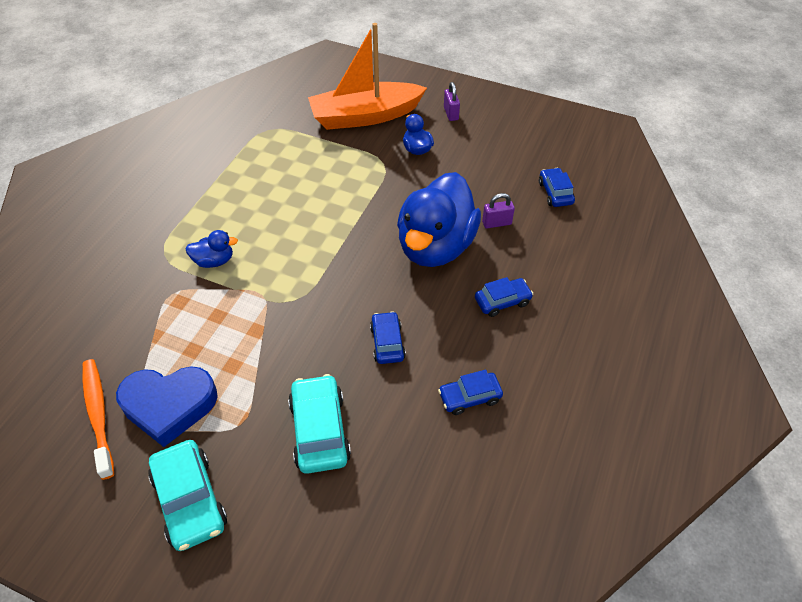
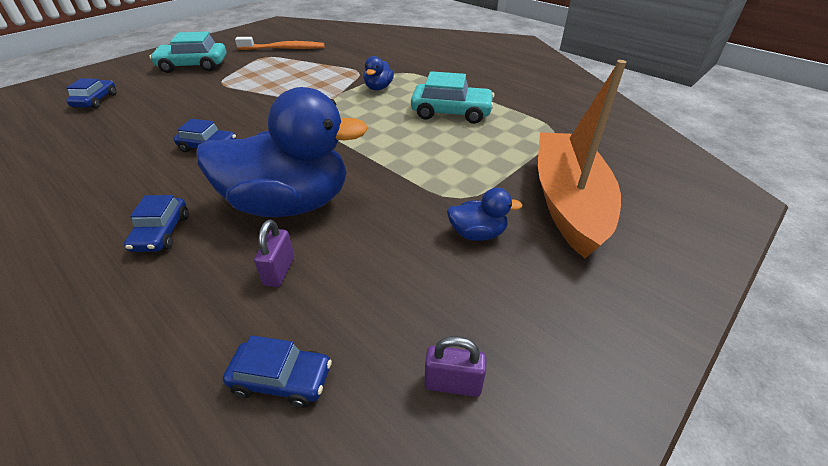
camera: 110 degrees right, 10 degrees down
blue heart [116,366,218,447] -> none
turquoise car [288,374,351,474] -> turquoise car moved to [411,71,495,124]
blue duck [397,172,481,267] -> blue duck turned 135 degrees clockwise [196,87,368,217]
blue car [438,370,503,415] -> blue car moved to [66,78,116,108]
purple padlock [444,82,460,121] -> purple padlock moved to [424,336,487,397]

